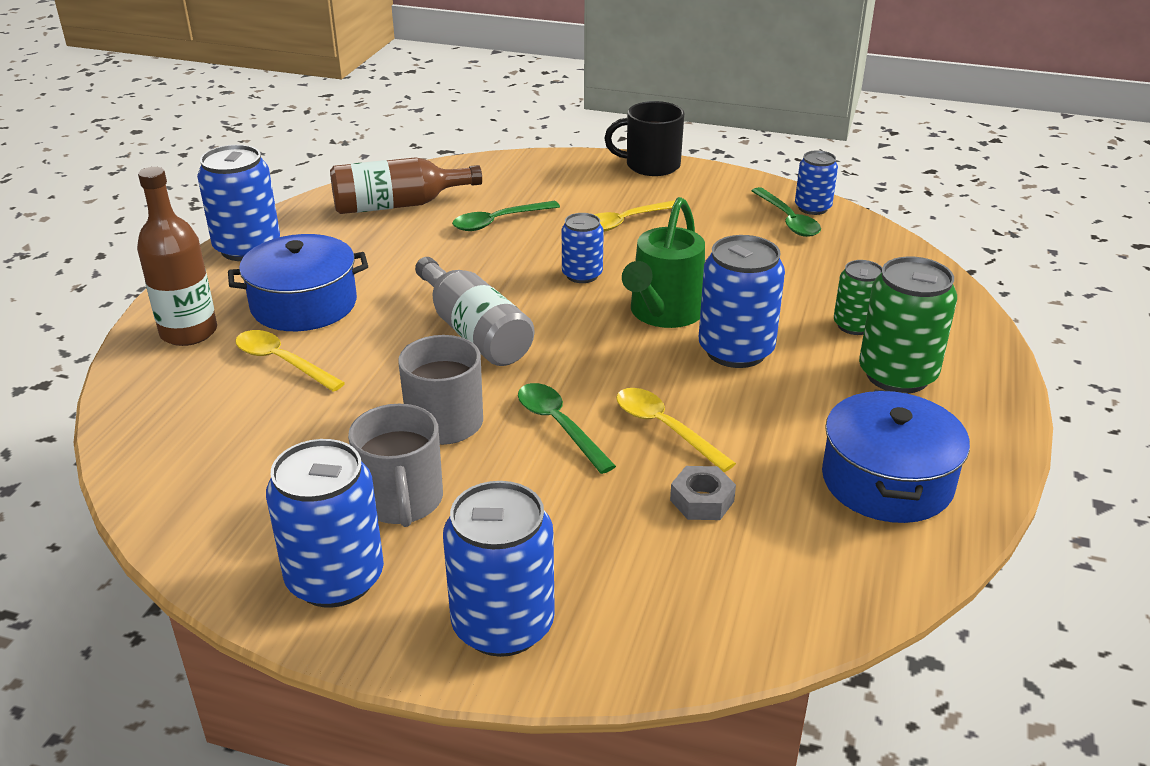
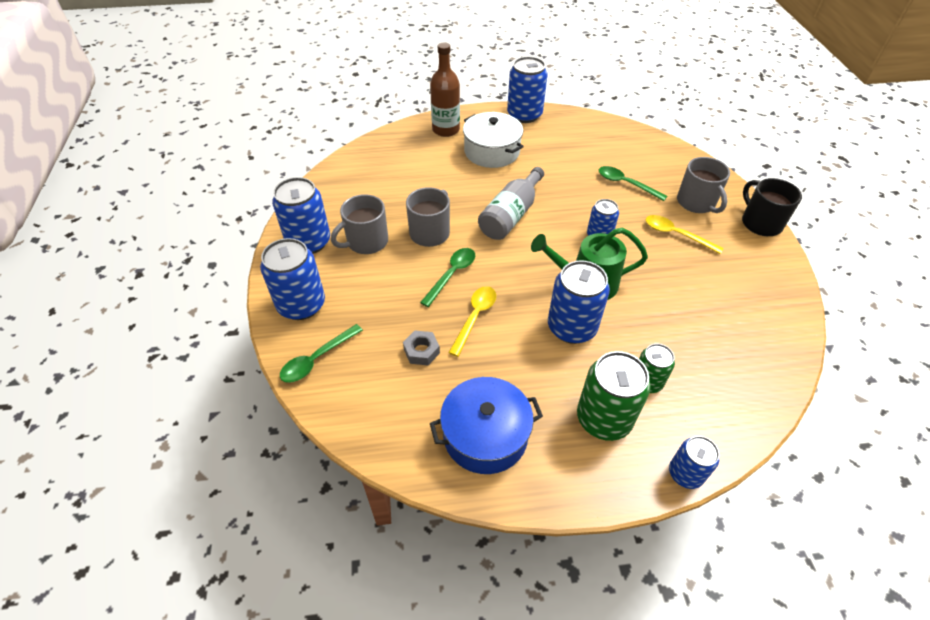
camera: 65 degrees right, 15 degrees up
blue pot [228,234,368,331] -> white pot [463,112,524,168]
yellow spoon [235,330,345,392] -> none
brown bottle [330,157,482,214] -> none
green spoon [751,187,821,237] -> green spoon moved to [280,324,363,383]
blue can [795,150,838,215] -> blue can moved to [669,436,719,489]
none -> grey mug [677,157,730,213]

